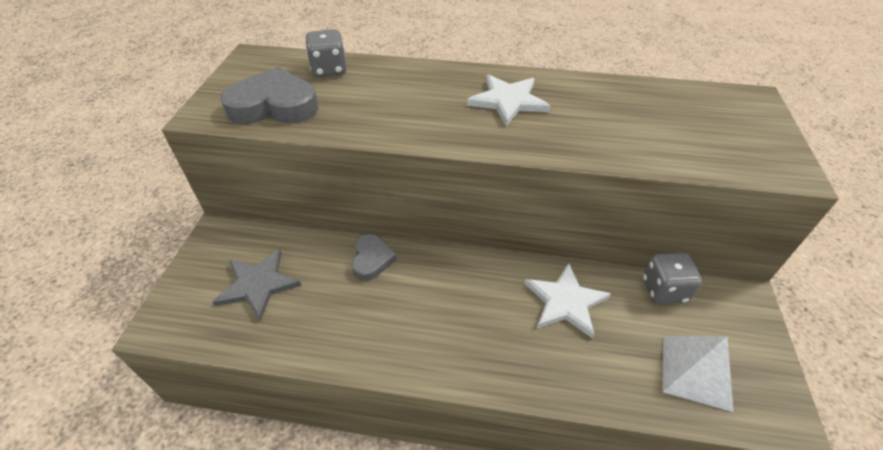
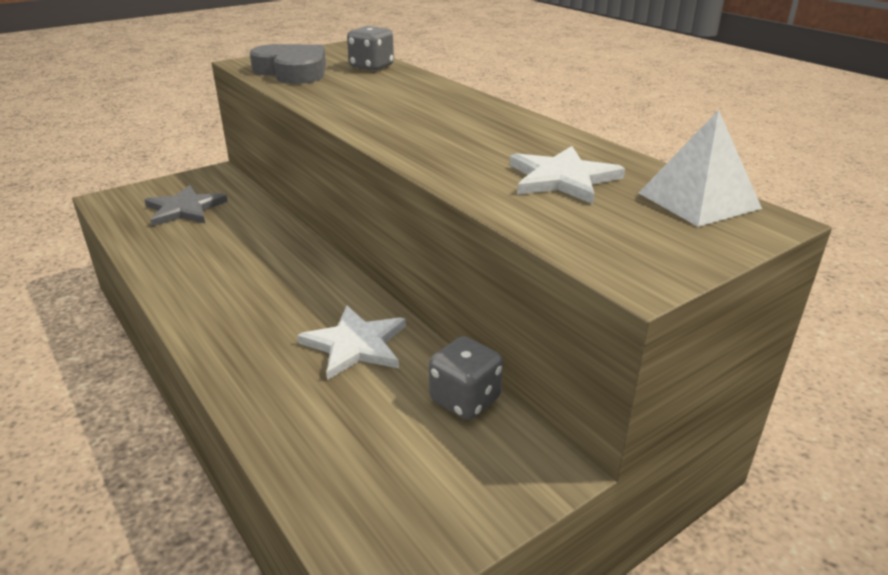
camera: 45 degrees right, 15 degrees down
grey heart [352,234,396,281] -> none
white star [467,75,550,126] -> white star moved to [510,146,625,204]
white pyramid [663,336,733,412] -> white pyramid moved to [639,110,762,227]

